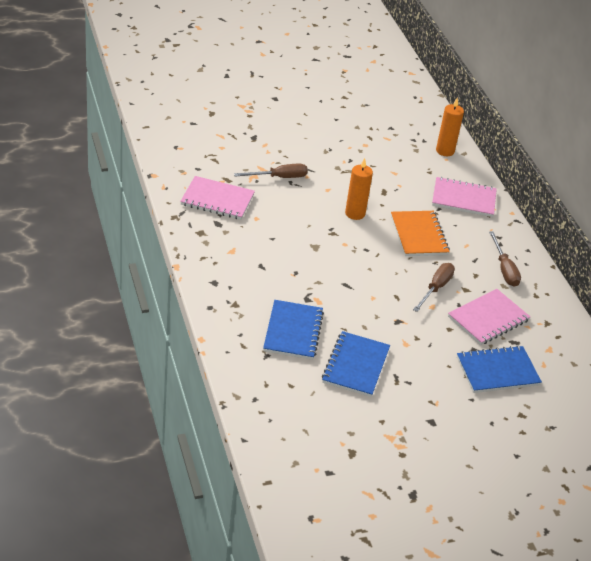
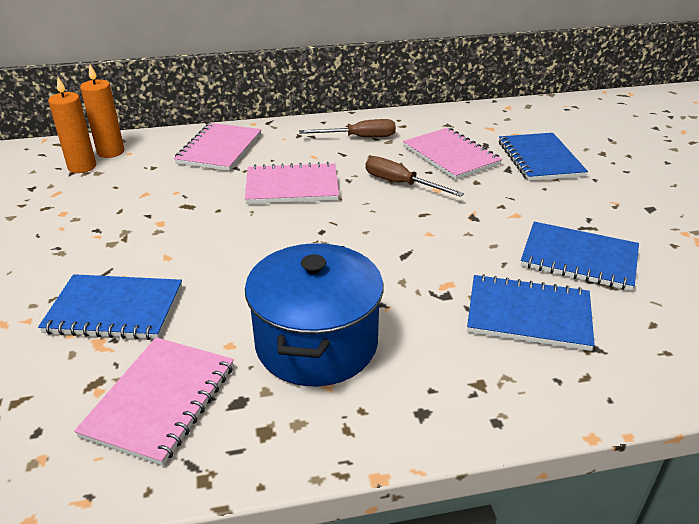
camera: 80 degrees left, 5 degrees down
brown screwdriver [234,163,308,178] -> blue notebook [38,274,182,340]
orange candle [345,158,373,220] -> orange candle moved to [48,77,96,173]
orange notebook [391,211,450,256] -> pink notebook [245,162,339,204]
none -> blue pot [245,243,384,387]

